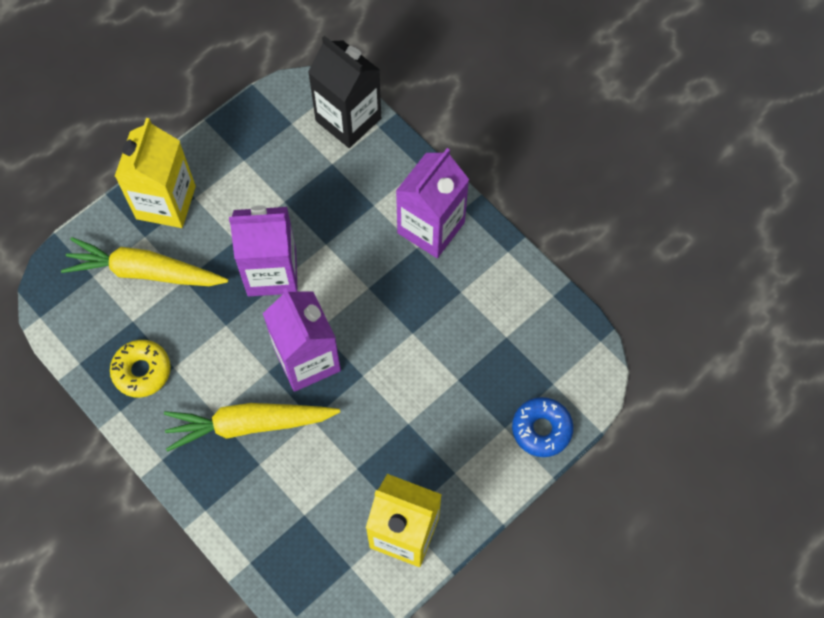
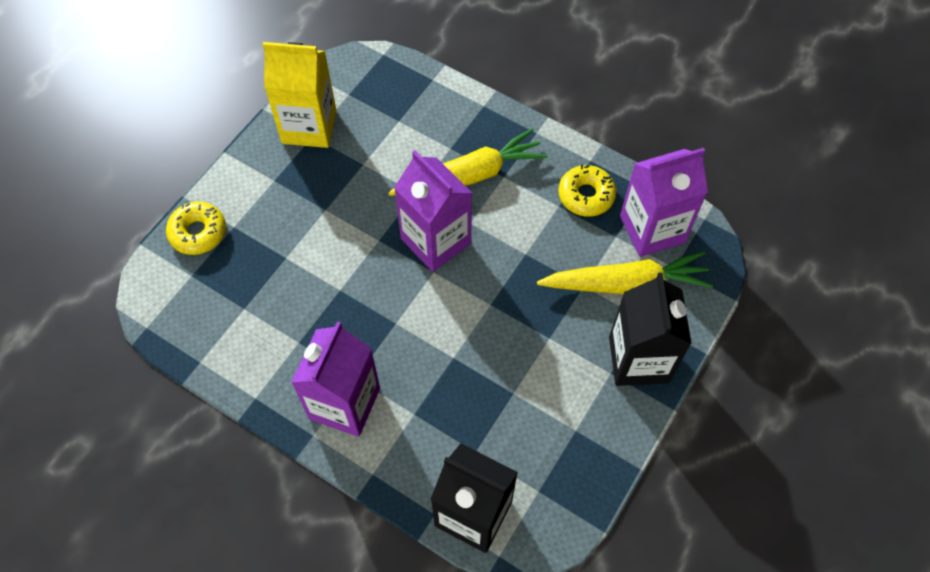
camera: 165 degrees right, 5 degrees down
yellow carton [114,118,196,228] -> black carton [609,273,692,386]
purple carton [229,206,298,296] -> purple carton moved to [620,148,708,257]
blue donut [512,397,573,457] -> yellow donut [166,202,226,255]

